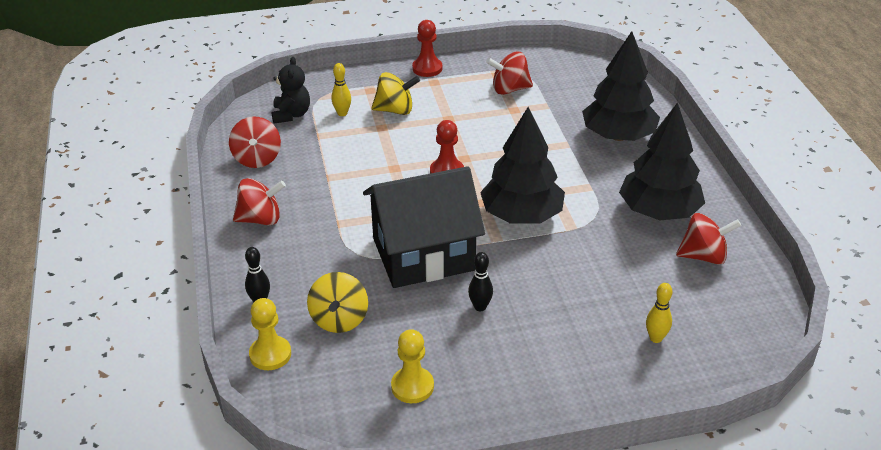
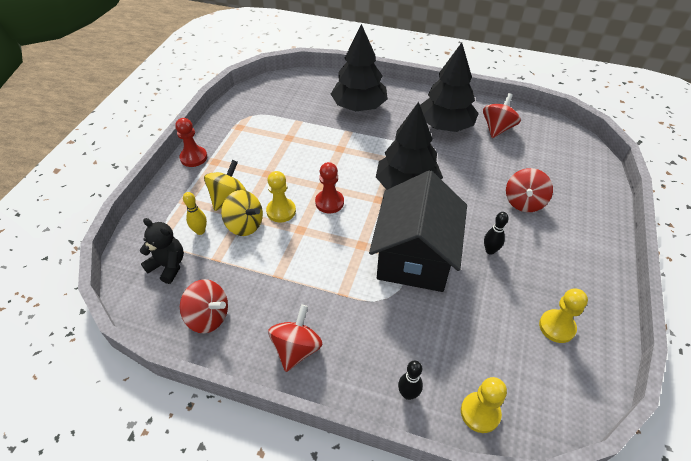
camera: 60 degrees left, 10 degrees up
yellow spinning top [307,272,368,333] -> yellow spinning top moved to [221,190,263,236]
red spinning top [486,52,533,95] -> red spinning top moved to [506,168,553,212]
yellow bowling pin [646,283,672,343] -> none
none -> yellow pawn [266,171,296,223]

